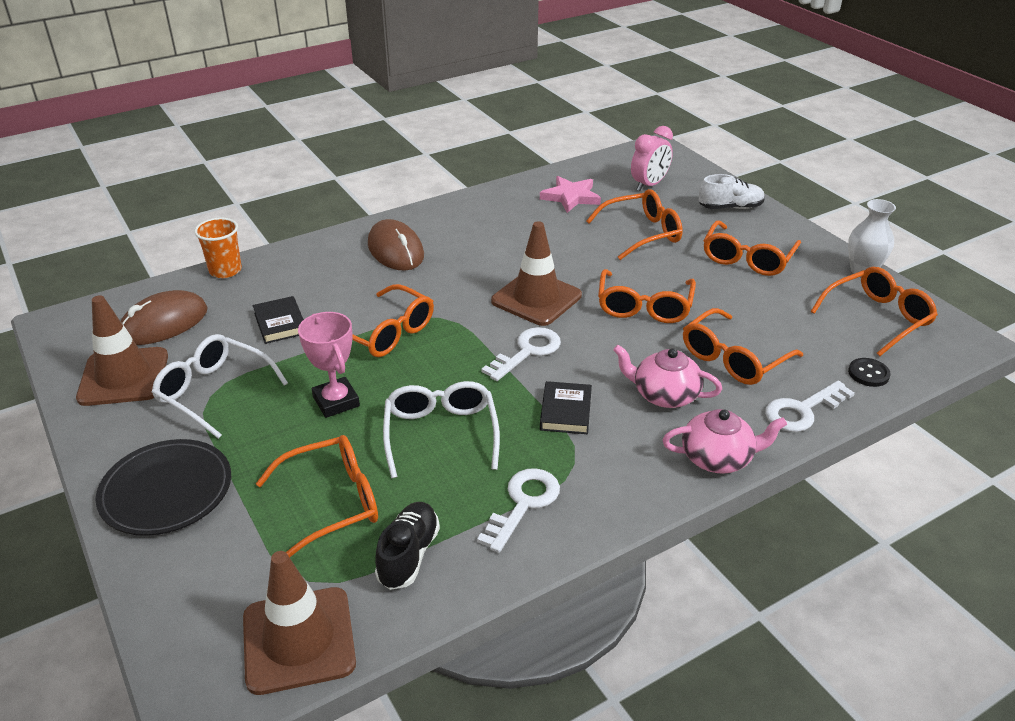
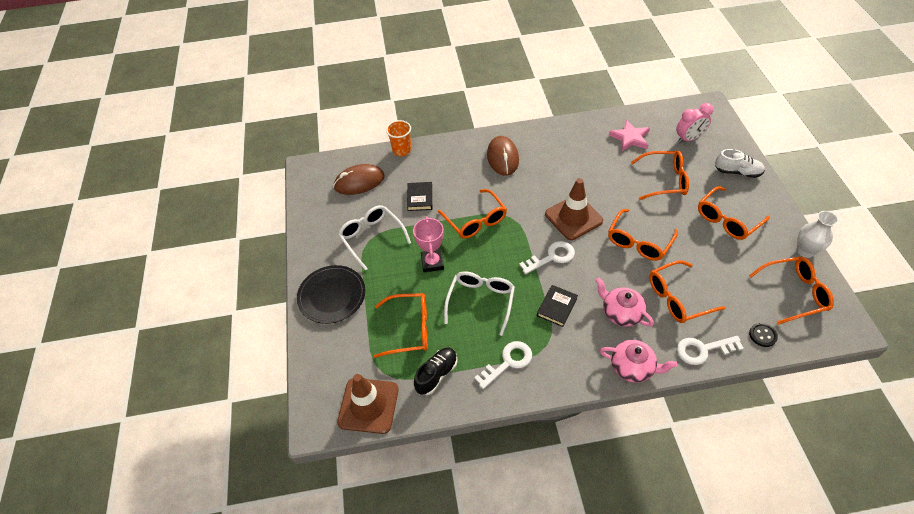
camera: 25 degrees right, 15 degrees up
brown traffic cone [76,295,168,406] -> none

